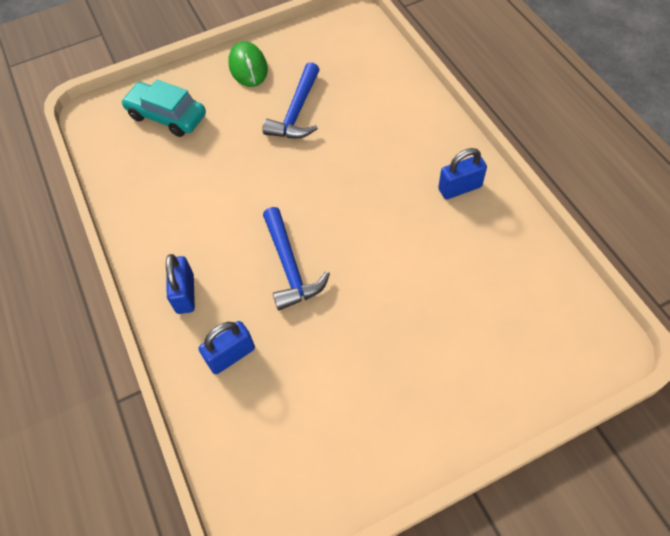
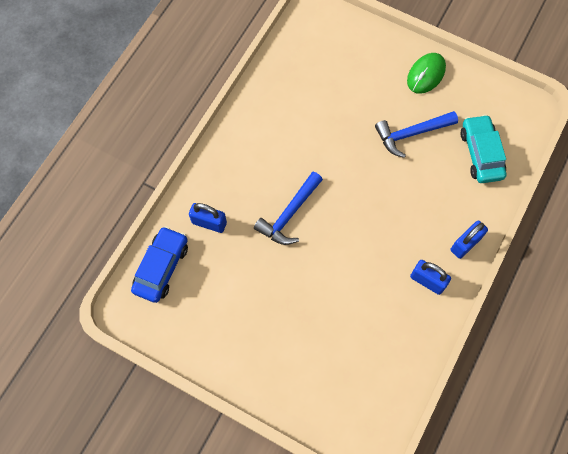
camera: 50 degrees right, 10 degrees up
turquoise car [121,80,206,137] -> turquoise car moved to [460,114,506,183]
blue padlock [166,254,195,314] -> blue padlock moved to [450,221,488,259]
none -> blue car [131,226,188,303]

